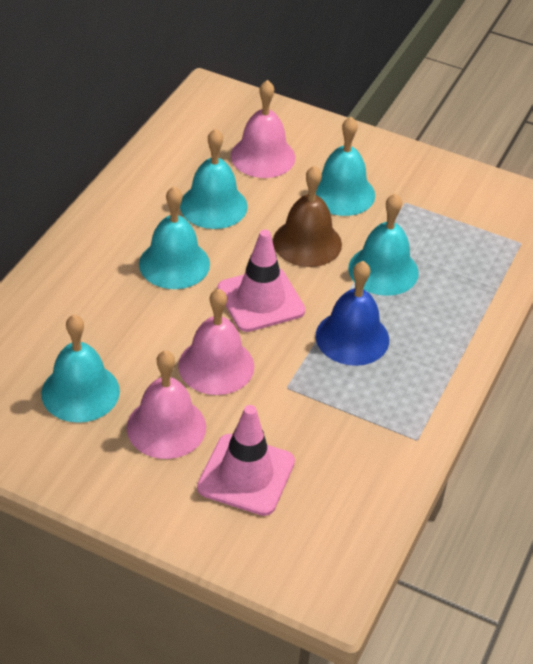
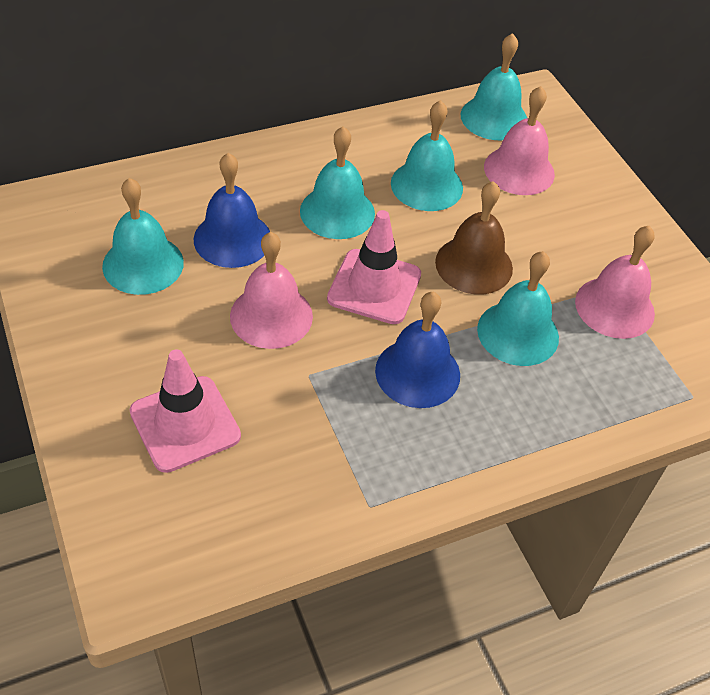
camera: 40 degrees right, 5 degrees up
pink bell [127,350,206,459] -> pink bell moved to [575,226,655,339]
turquoise bell [316,117,375,216] -> turquoise bell moved to [461,33,527,141]
none -> blue bell [194,153,270,268]

